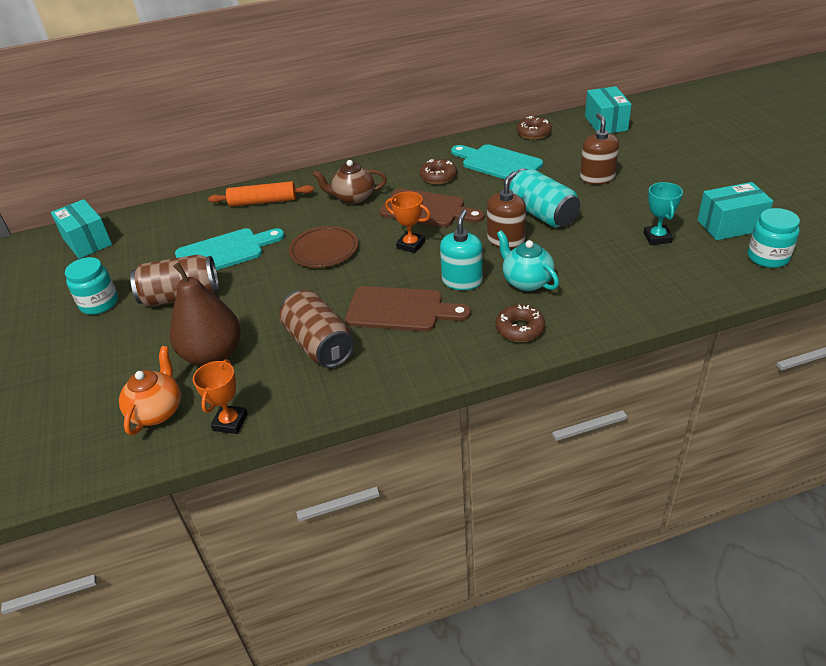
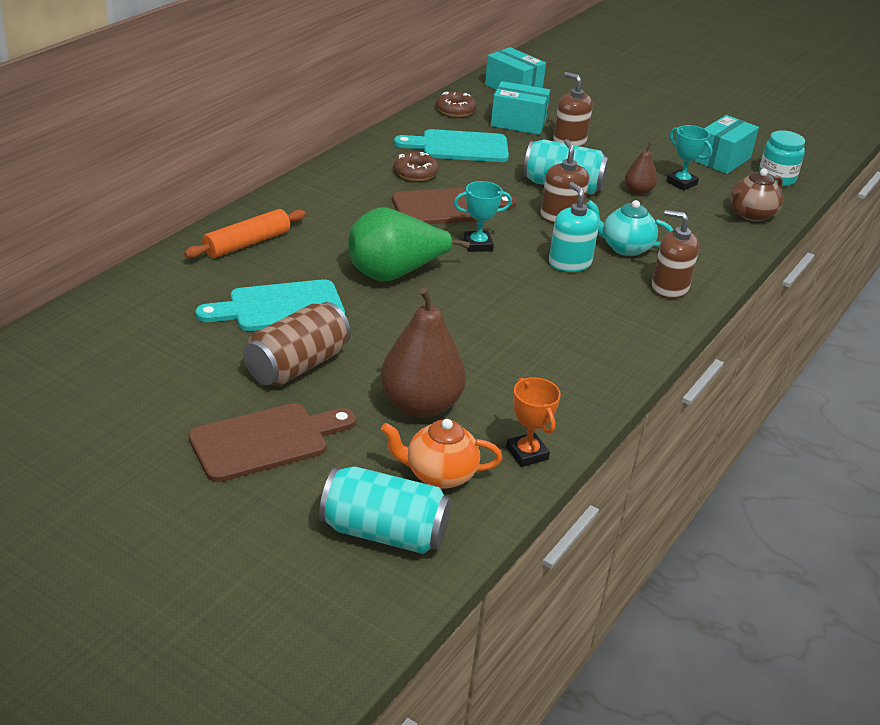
camera: 45 degrees left, 5 degrees down
turquoise box [51,199,112,259] -> turquoise box moved to [491,81,550,135]
turquoise jar [65,257,118,315] -> none
orange teapot [119,346,181,435] -> orange teapot turned 60 degrees counterclockwise [381,419,502,489]
turquoise cutting board [175,228,285,270] -> turquoise cutting board turned 135 degrees counterclockwise [196,279,345,331]
brown can [280,290,355,368] -> none
brown plate [289,226,358,268] -> green pear [349,208,470,282]
brown teapot [312,160,387,204] -> brown teapot moved to [731,168,783,222]
brown cutting board [345,286,471,332] -> brown cutting board moved to [188,403,356,482]
orange trophy [385,191,431,253] -> turquoise trophy [454,181,512,252]
brown donut [496,305,545,342] -> brown soap dispenser [652,210,699,299]
none -> turquoise can [319,466,451,554]
none -> brown pear [625,142,657,195]

